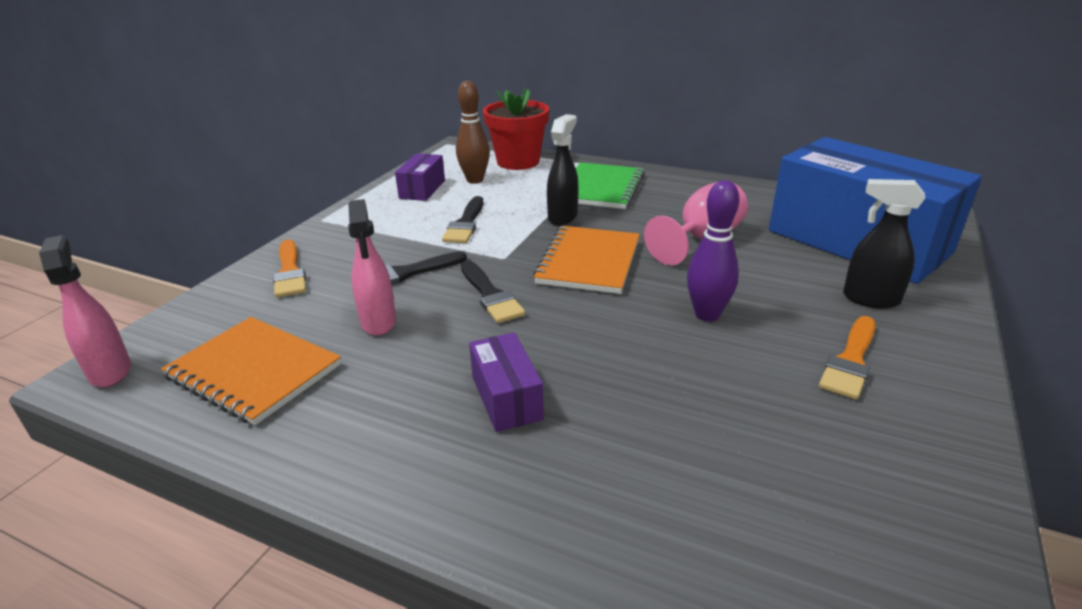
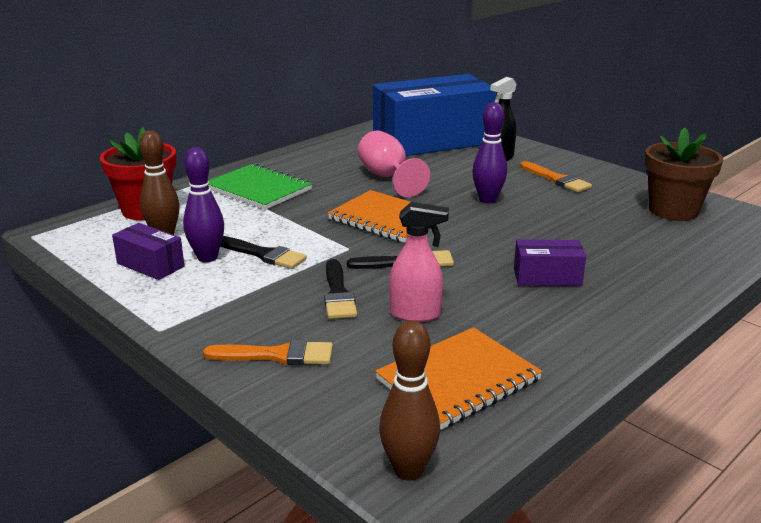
camera: 70 degrees left, 5 degrees down
pink spray bottle [39,235,131,388] -> brown bowling pin [379,320,440,481]
black spray bottle [547,114,579,226] -> none
none -> purple bowling pin [183,147,224,262]
none -> brown flower pot [645,127,723,221]

